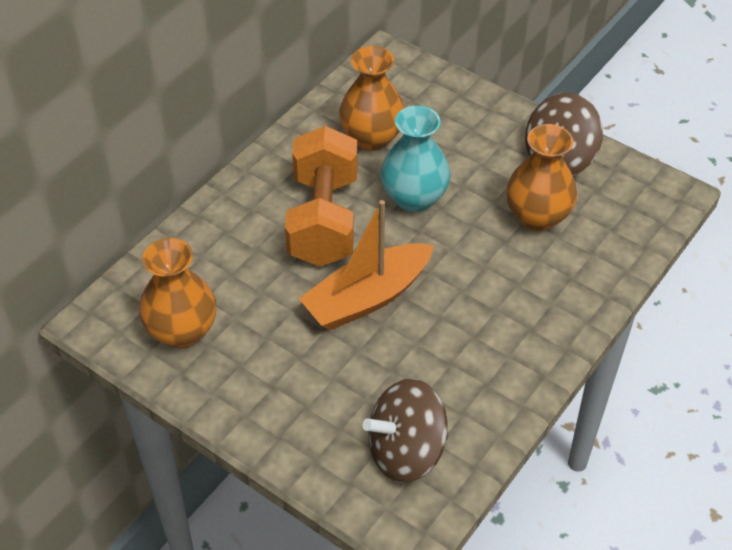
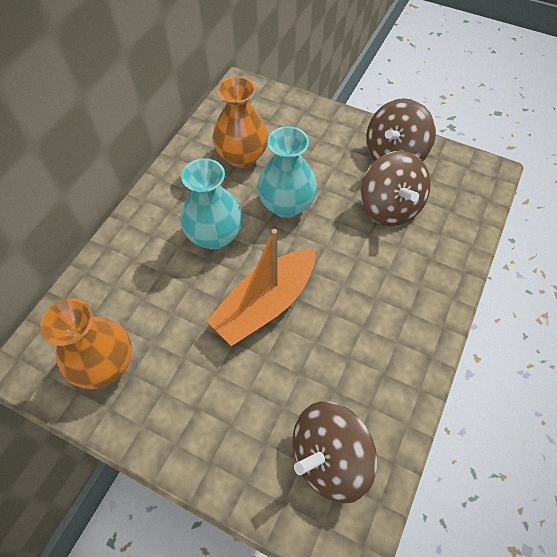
camera: 10 degrees left, 10 degrees up
orange dumbbell [285,126,357,267] -> turquoise vase [180,158,243,250]
orange vase [506,124,578,231] -> brown spinning top [361,151,430,226]

